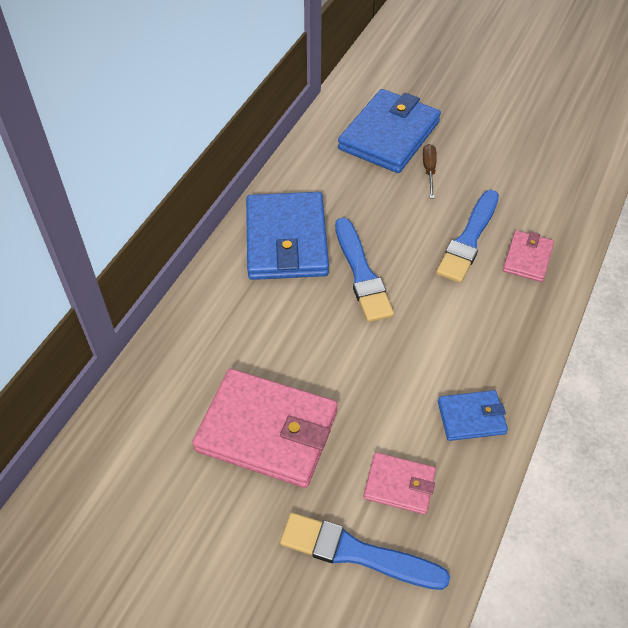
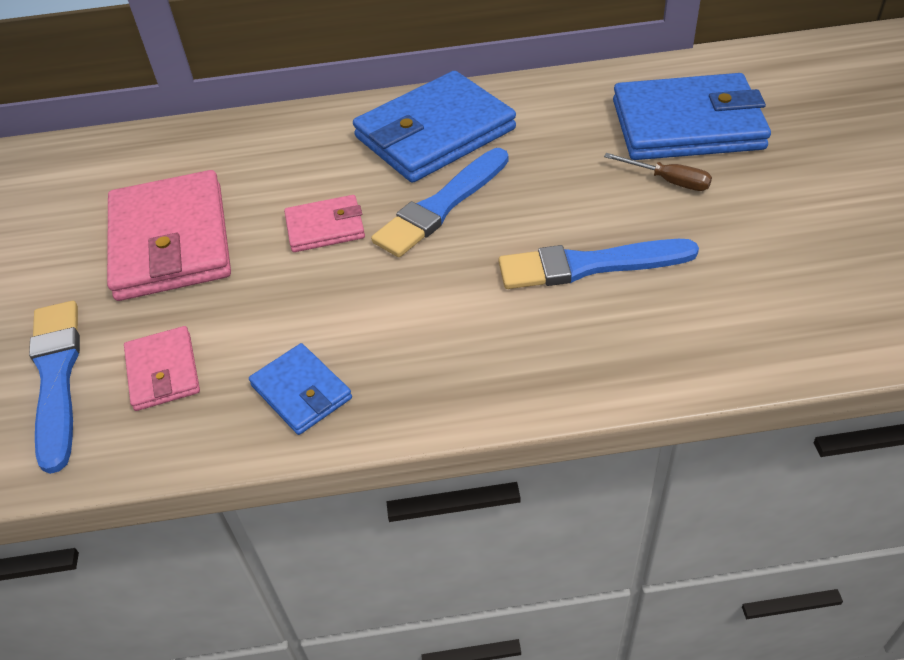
camera: 60 degrees right, 5 degrees down
brown screwdriver [423,144,437,199] -> brown screwdriver turned 60 degrees clockwise [604,153,712,191]
pink wallet [503,230,554,282] -> pink wallet moved to [284,195,365,252]

